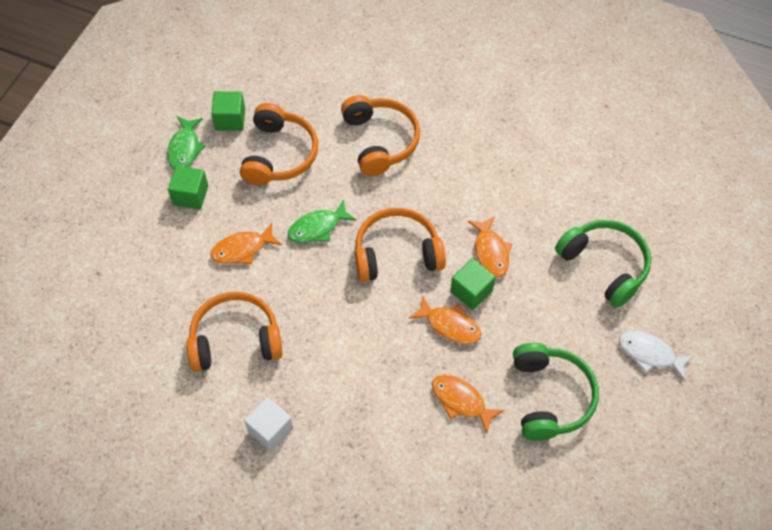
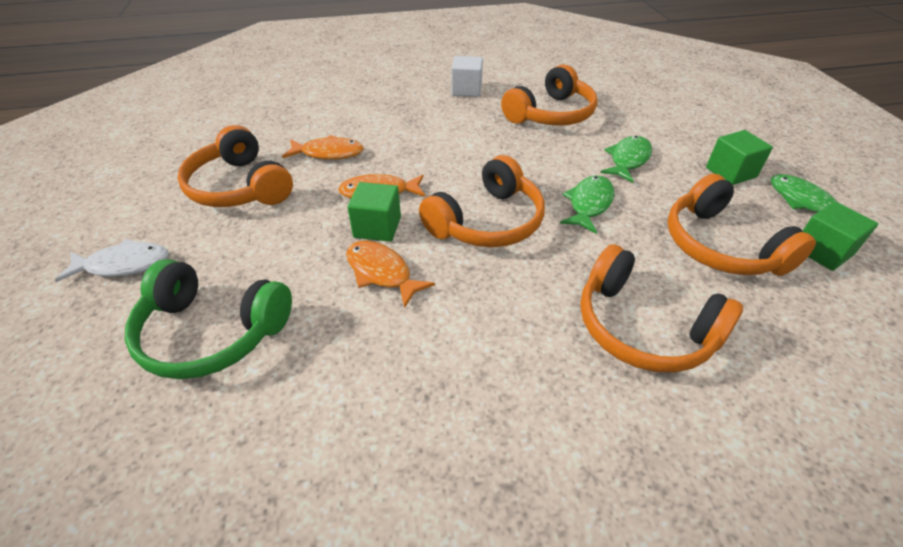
camera: 145 degrees right, 15 degrees down
orange fish [210,223,282,264] -> green fish [600,136,652,183]
green headphones [513,343,599,441] -> orange headphones [178,125,293,207]

